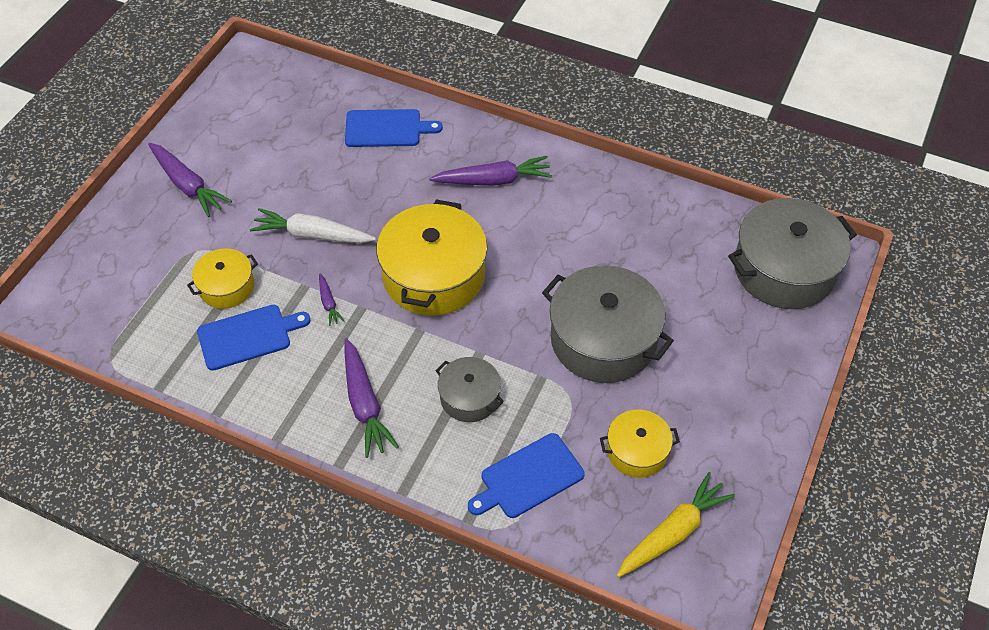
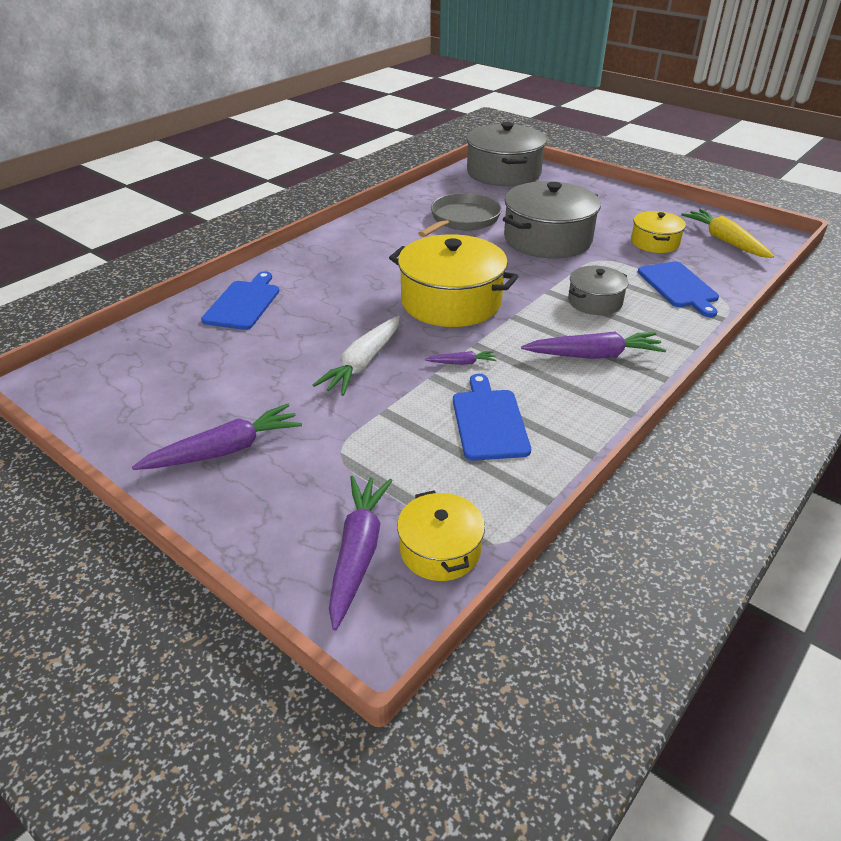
camera: 75 degrees left, 15 degrees down
yellow pot [187,248,258,309] -> yellow pot moved to [397,490,485,581]
purple carrot [429,156,552,186] -> purple carrot moved to [329,476,393,630]
none -> grey pan [418,193,502,237]

